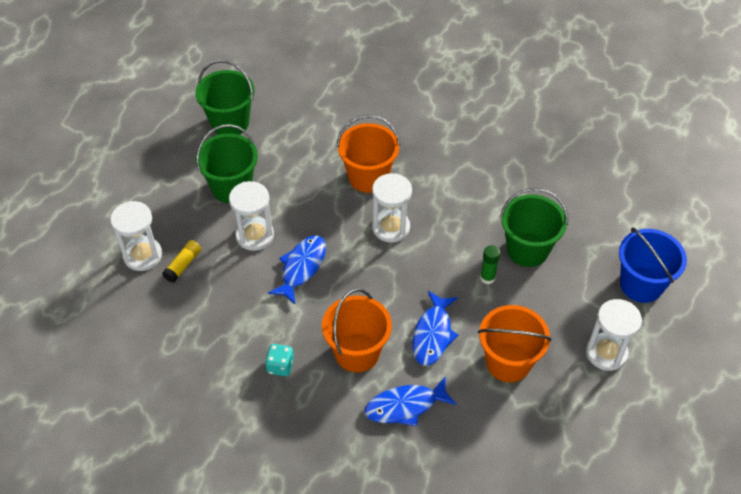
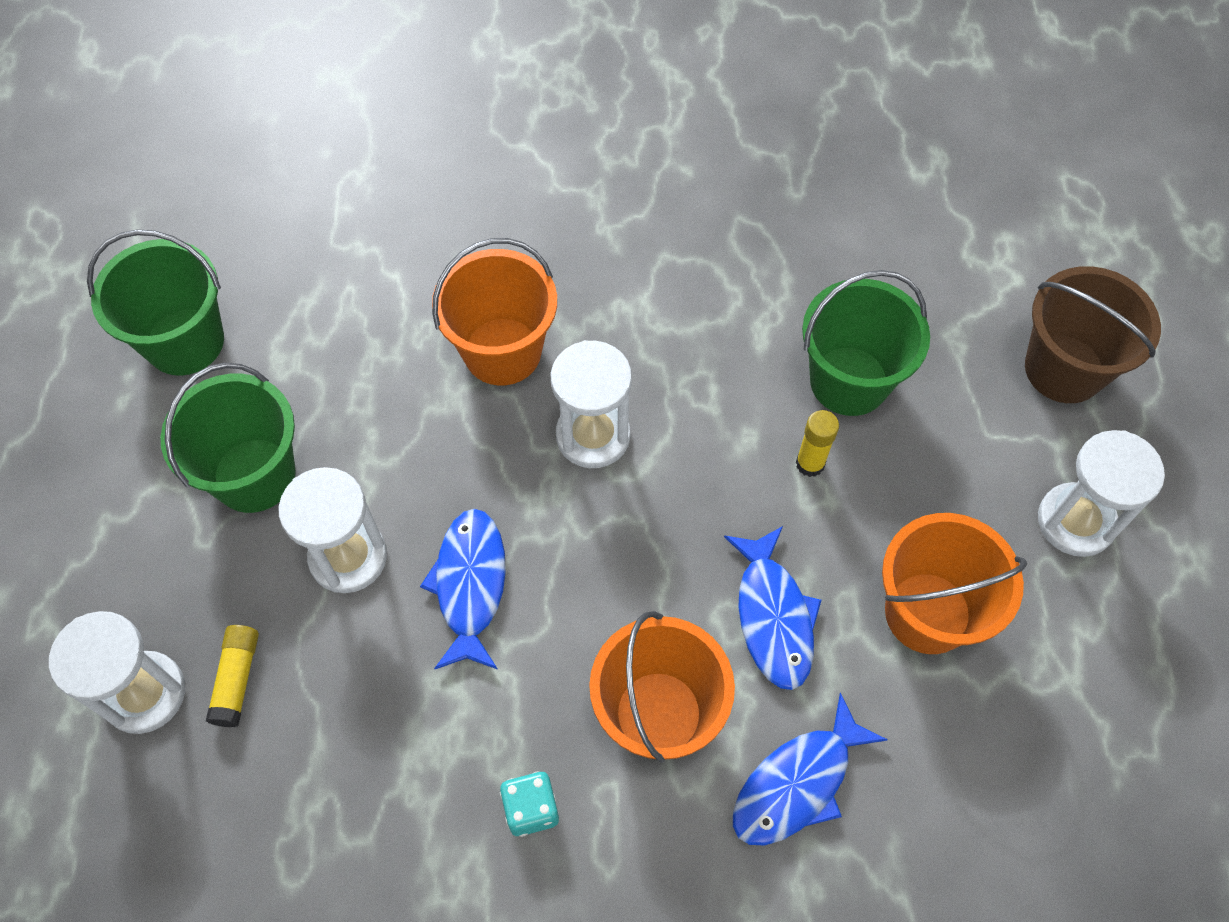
camera: 25 degrees left, 10 degrees up
green glue stick [480,245,500,284] -> yellow glue stick [796,410,839,477]
blue bucket [619,227,687,303] -> brown bucket [1025,266,1161,403]

